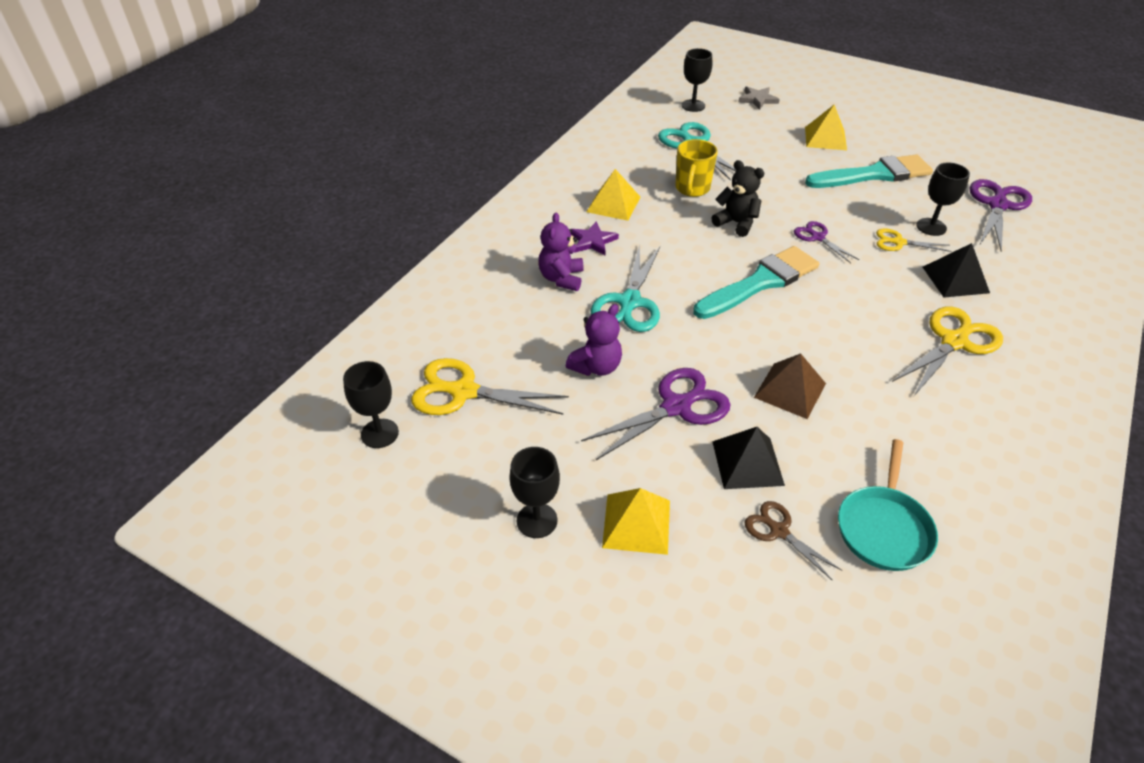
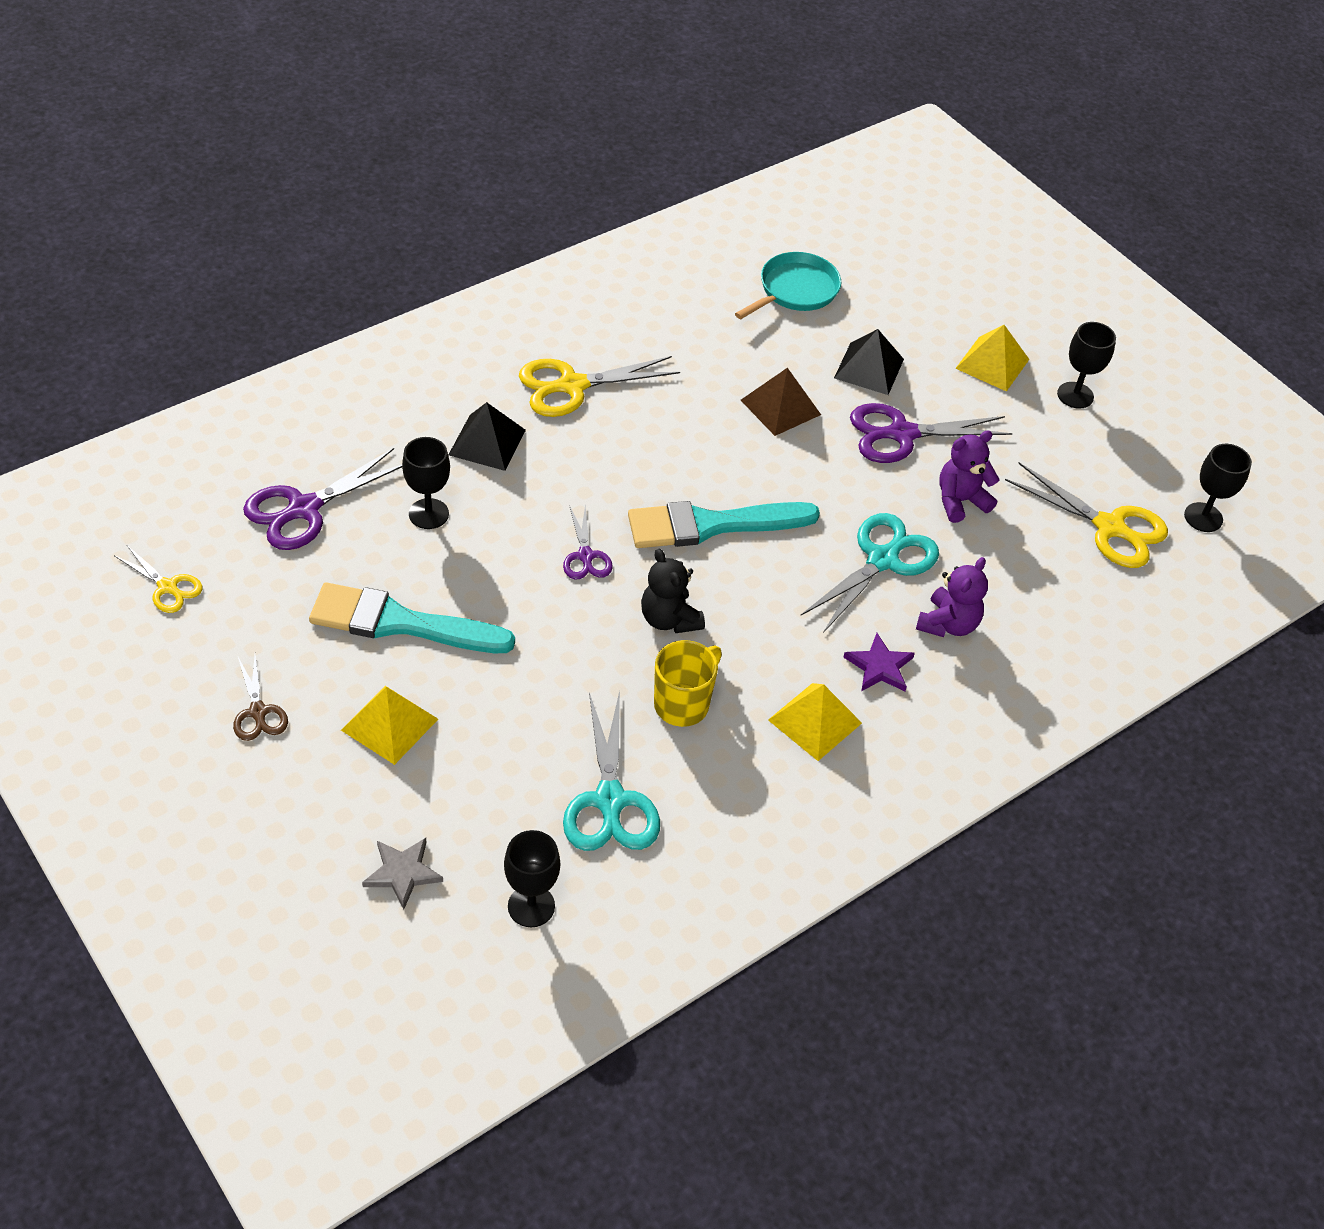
camera: 160 degrees left, 5 degrees up
brown scissors [744,501,843,580] -> brown scissors moved to [233,655,288,741]
yellow scissors [876,228,951,252] -> yellow scissors moved to [114,546,203,613]

